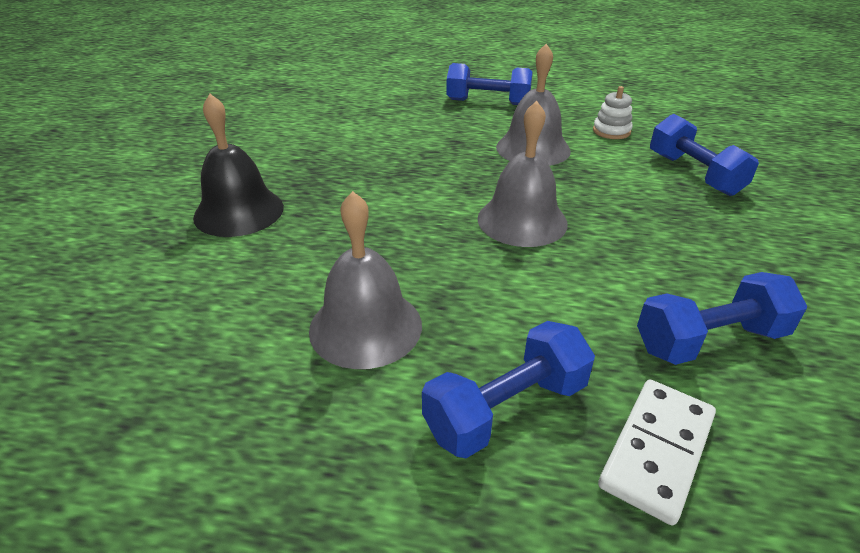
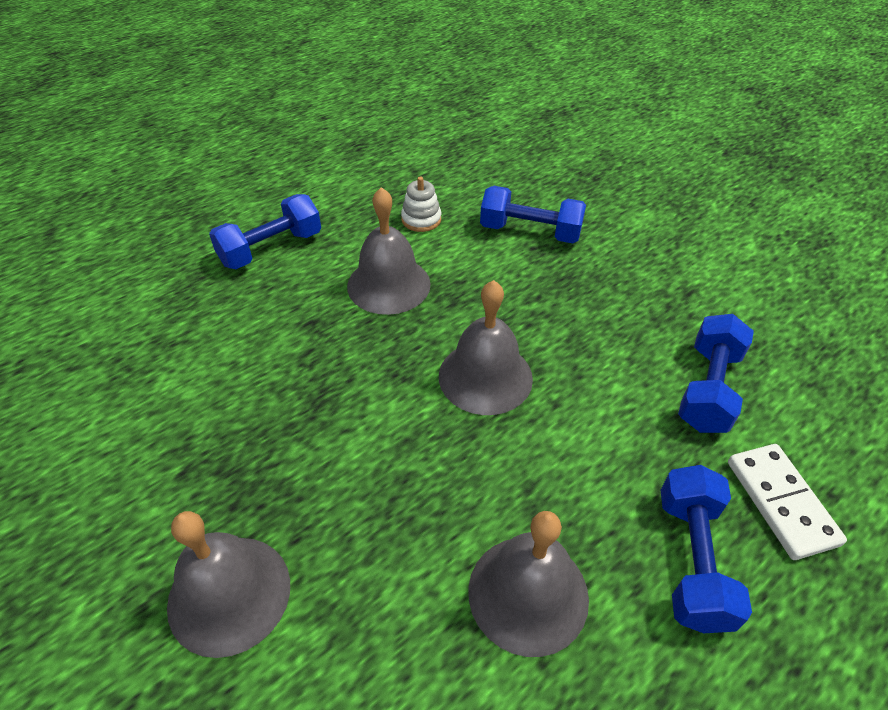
camera: 50 degrees left, 10 degrees up
black bell [193,94,284,237] -> grey bell [167,511,290,658]

